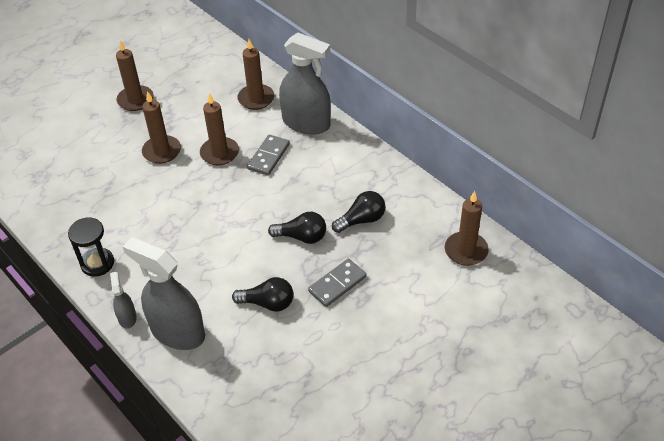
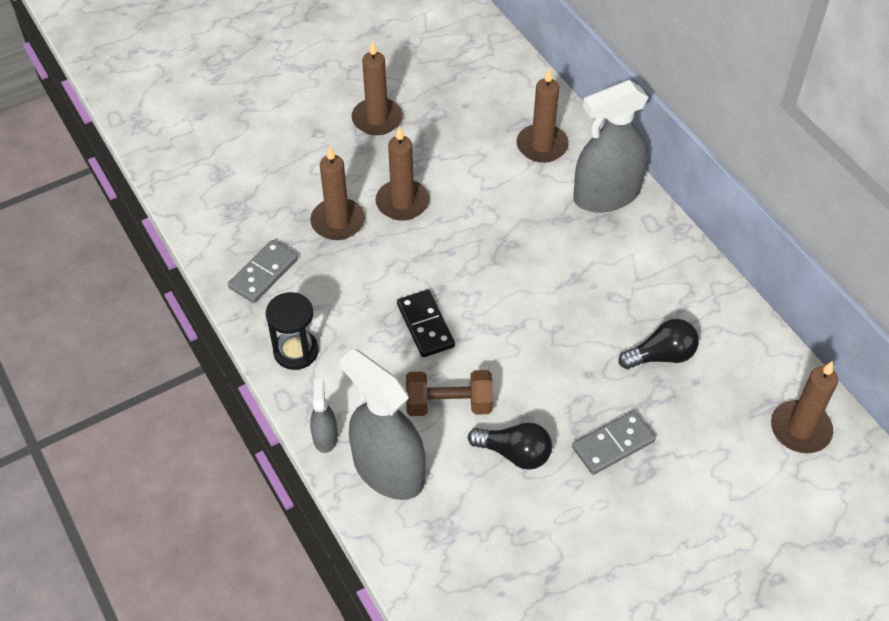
camera: 10 degrees right, 5 degrees up
brown candle [200,93,239,165] -> brown candle moved to [310,146,365,240]
grey domino [247,135,290,176] -> grey domino moved to [228,240,298,303]
black light bulb [268,212,326,244] -> none
grey spray bottle [279,33,331,134] -> grey spray bottle turned 120 degrees clockwise [573,80,648,212]
none -> black domino [397,290,455,357]
none -> brown dumbbell [406,370,493,416]

